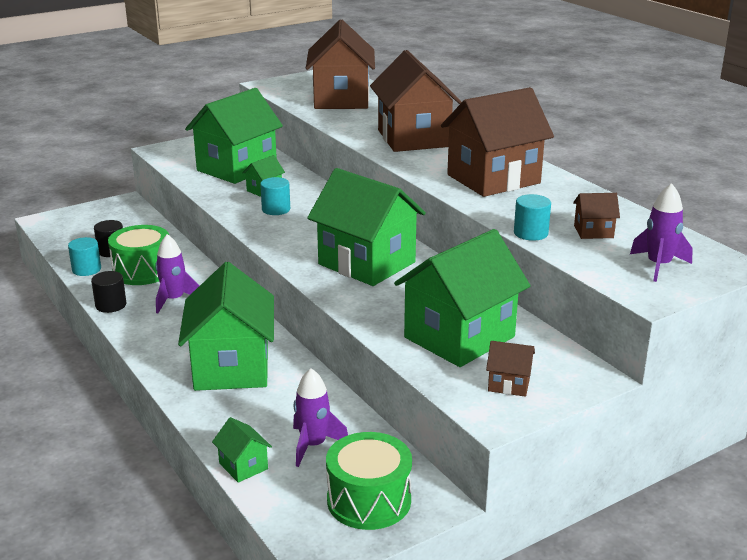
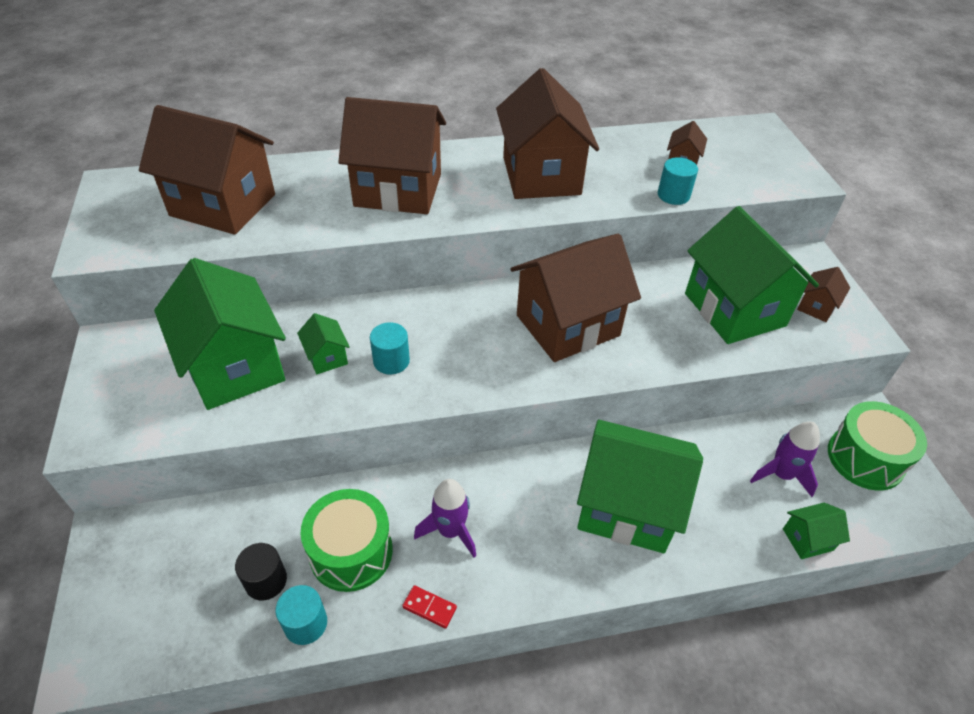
camera: 70 degrees left, 20 degrees up
black cylinder [91,271,126,313] -> red domino [402,585,457,629]
green house [307,168,426,286] -> brown house [510,234,641,362]
purple rocket [630,183,693,282] -> none

